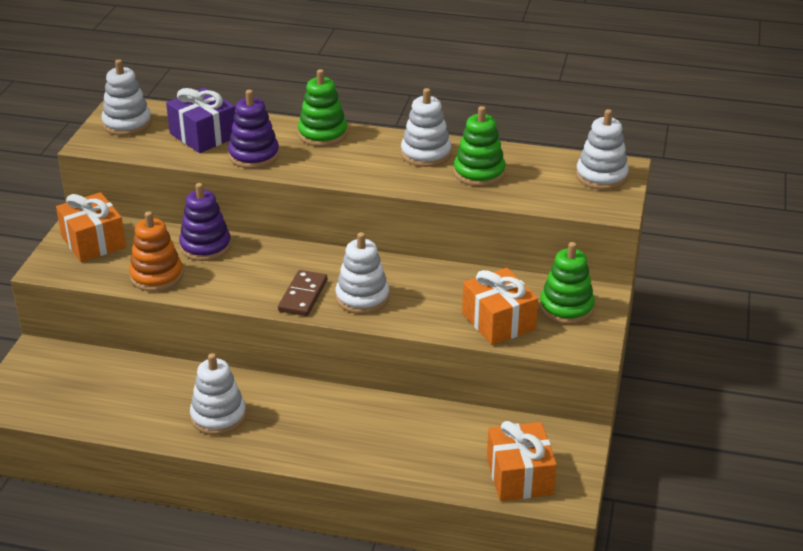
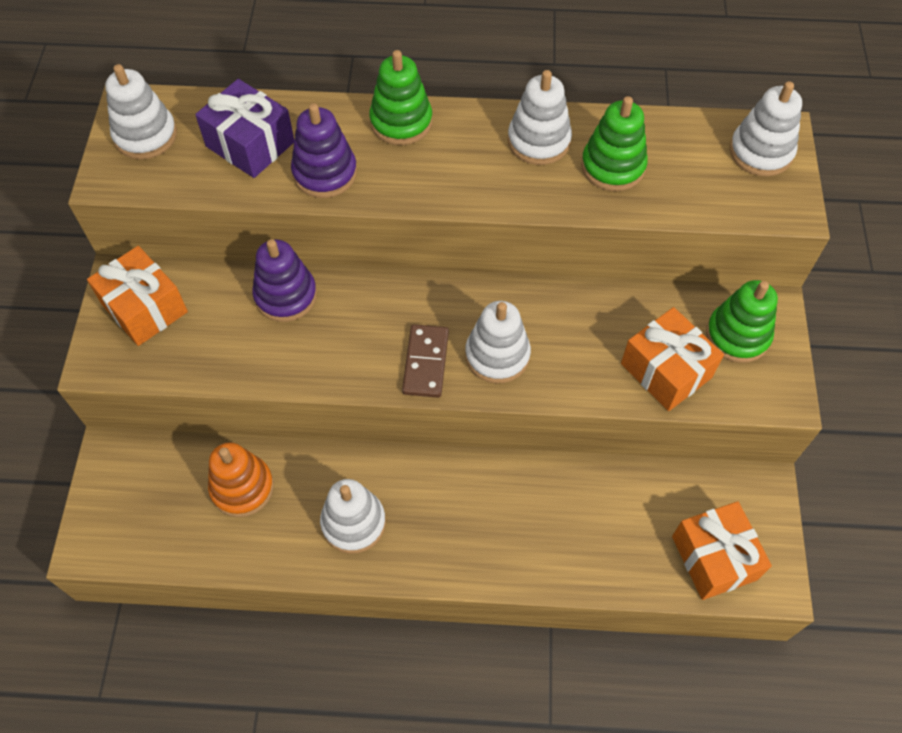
camera: 10 degrees left, 25 degrees up
orange stacking toy [129,211,183,292] -> orange stacking toy moved to [208,442,274,517]

